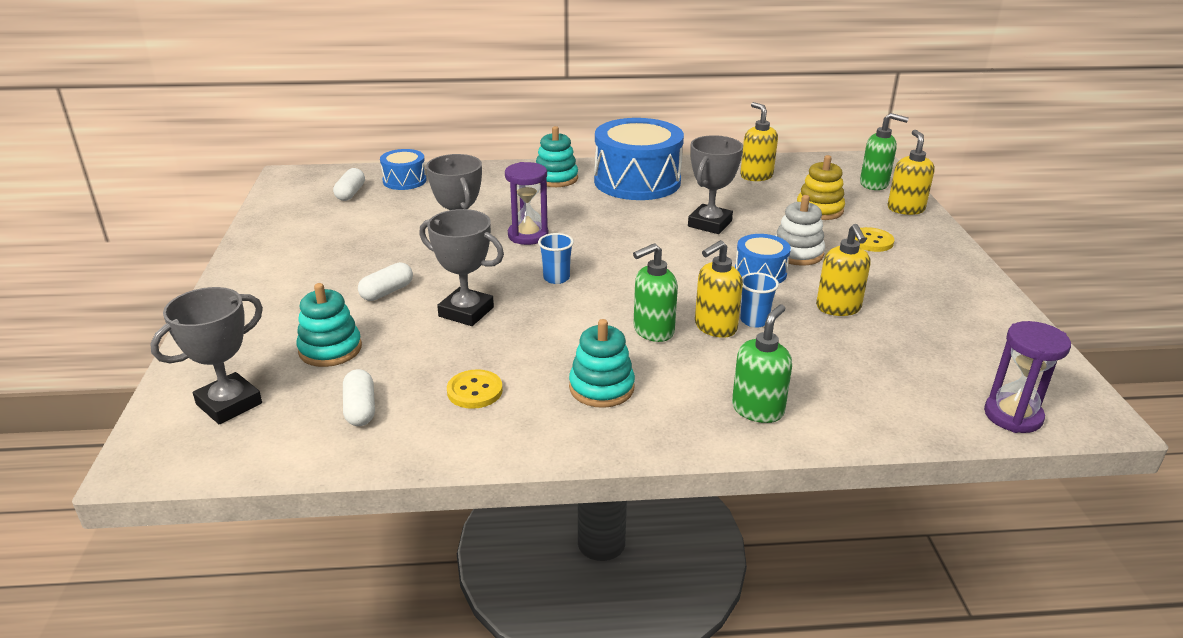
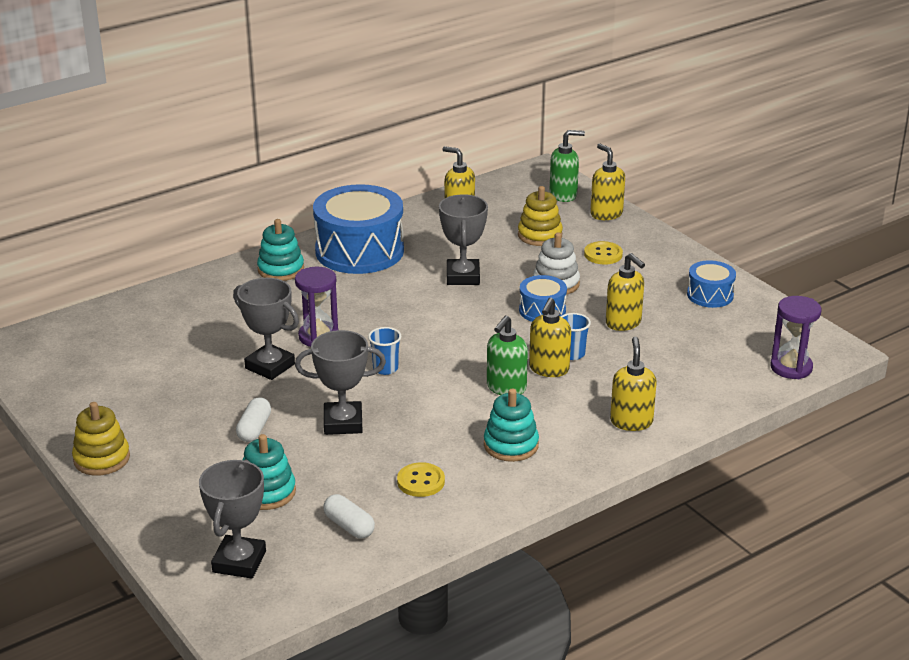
camera: 30 degrees left, 0 degrees up
white capsule [333,168,365,201] -> none
blue drum [380,149,427,190] -> blue drum moved to [687,260,736,308]
green soap dispenser [732,305,792,423] -> yellow soap dispenser [610,336,657,431]
none -> yellow stacking toy [72,402,130,476]

